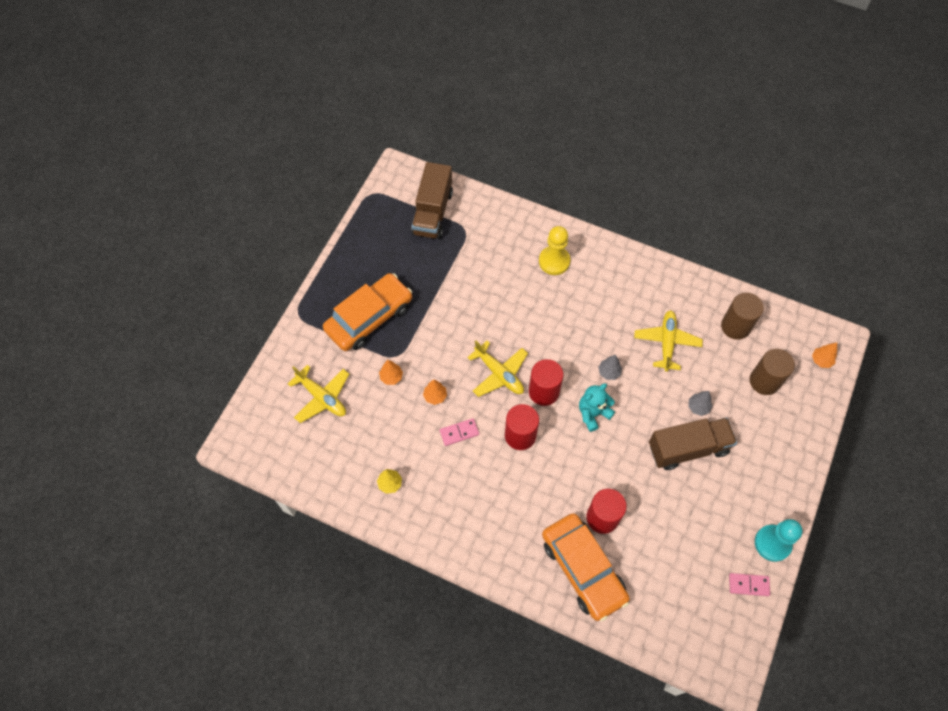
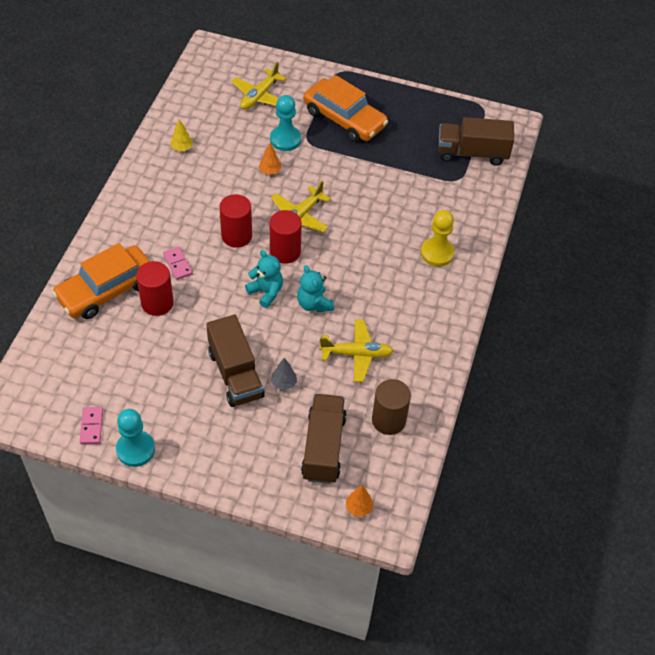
camera: 80 degrees right, 10 degrees down
orange tree [379,360,403,385] -> turquoise pawn [270,95,301,151]
pink domino [440,418,479,446] -> pink domino moved to [163,247,193,280]
grey tree [598,355,622,380] -> turquoise teddy bear [297,265,334,313]
brown cylinder [750,349,795,395] -> brown truck [301,394,347,484]

